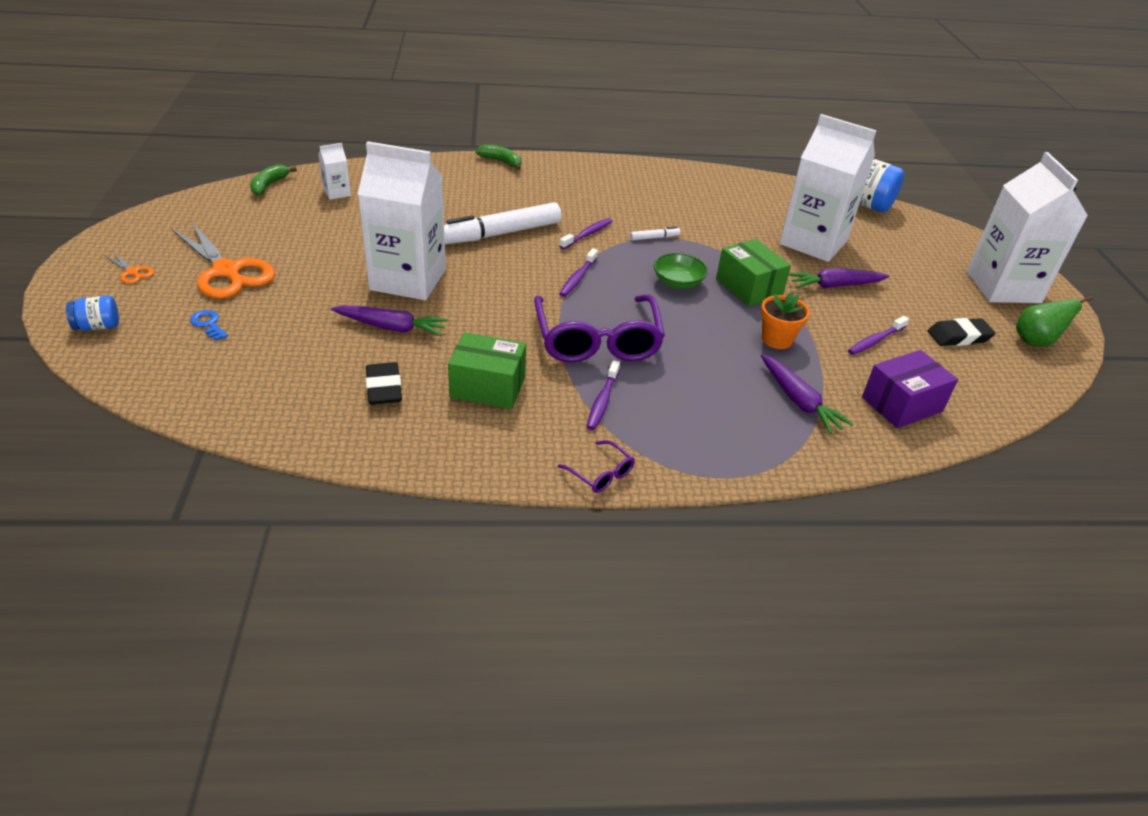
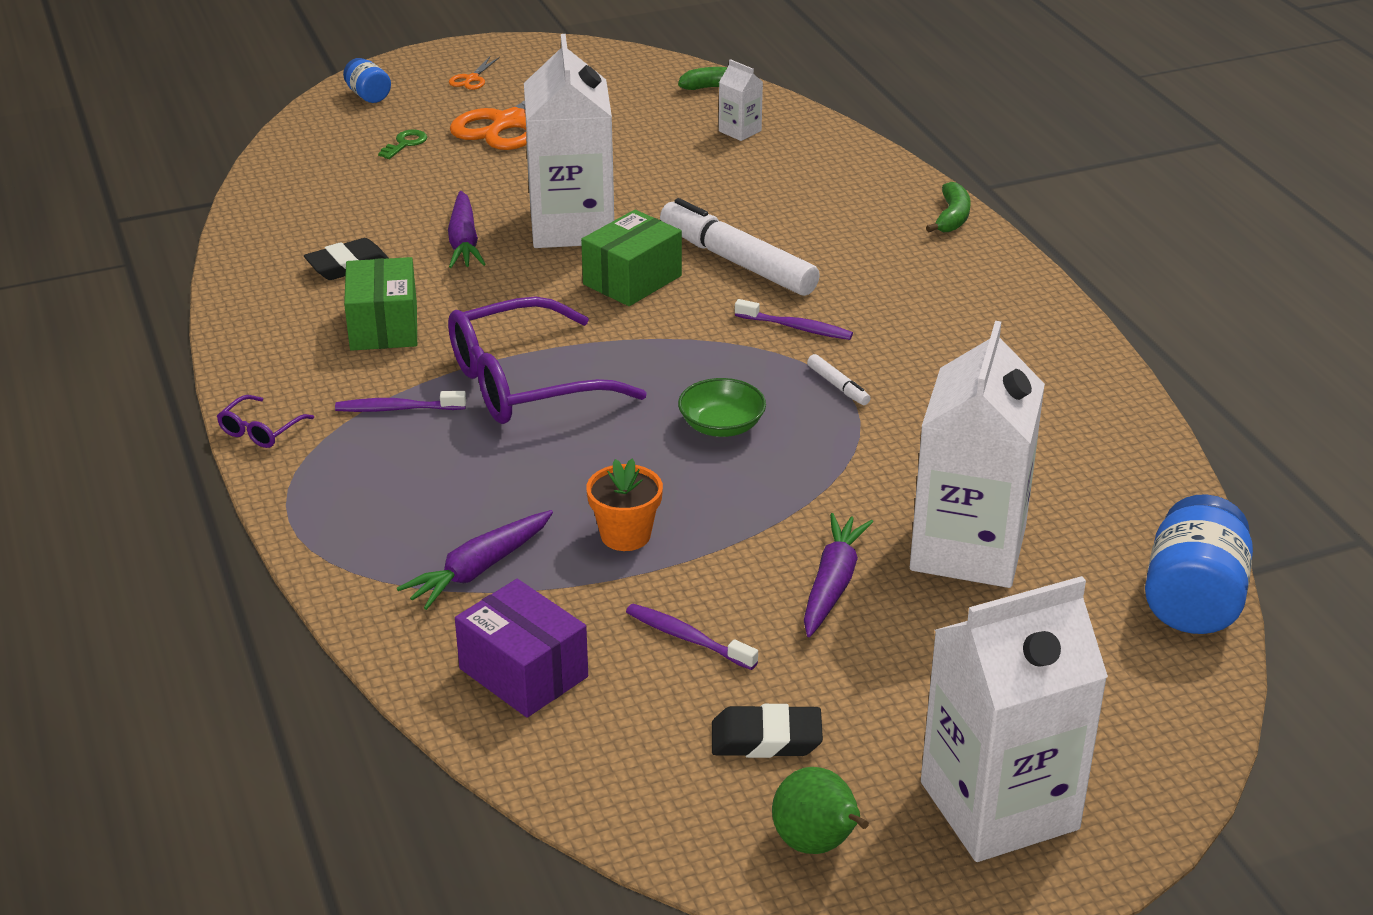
camera: 75 degrees right, 5 degrees down
blue key [190,310,228,341] -> green key [378,130,427,159]
purple toothbrush [559,248,598,297] -> none
green box [716,239,791,307] -> green box moved to [581,210,682,306]
purple carrot [789,268,890,288] -> purple carrot turned 45 degrees clockwise [804,513,873,637]
black eraser [928,318,996,346] -> black eraser turned 60 degrees counterclockwise [712,704,823,758]

